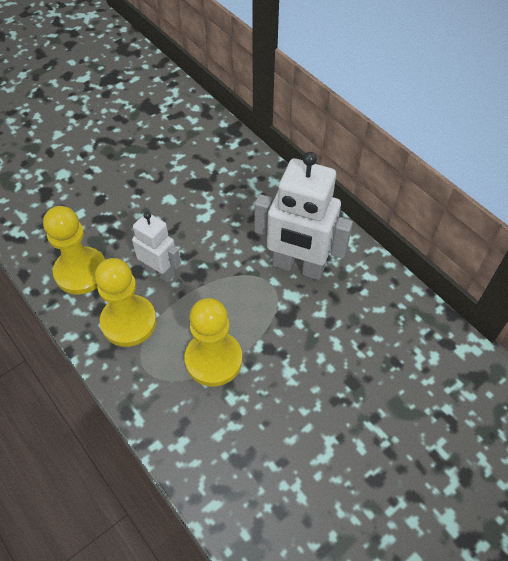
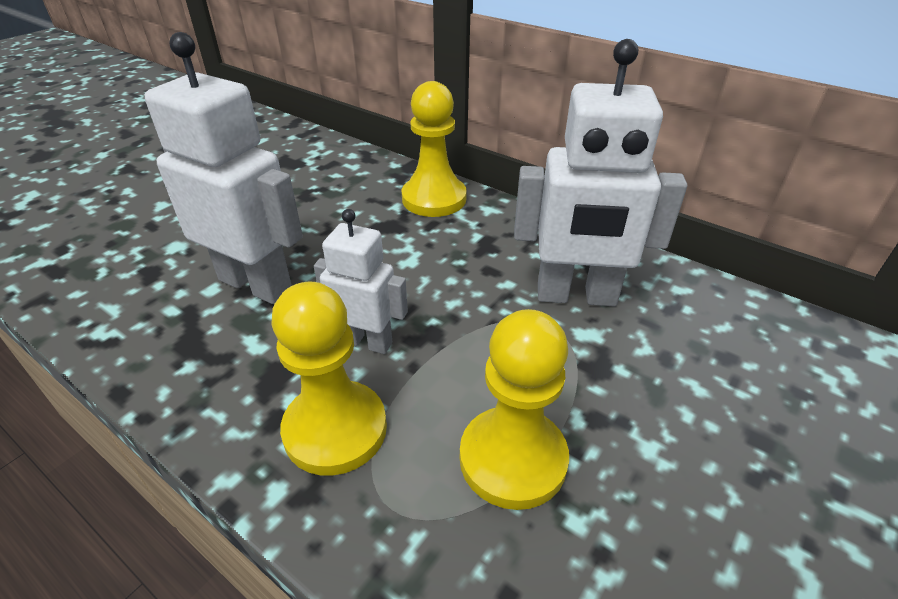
camera: 15 degrees left, 15 degrees down
yellow pawn [43,206,105,295] -> yellow pawn moved to [402,81,467,217]
none -> white robot [144,32,303,304]

